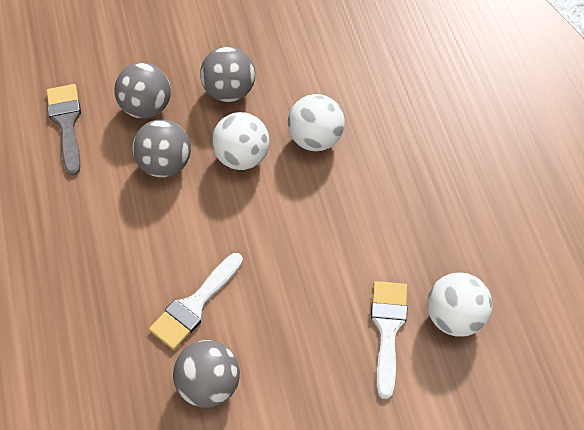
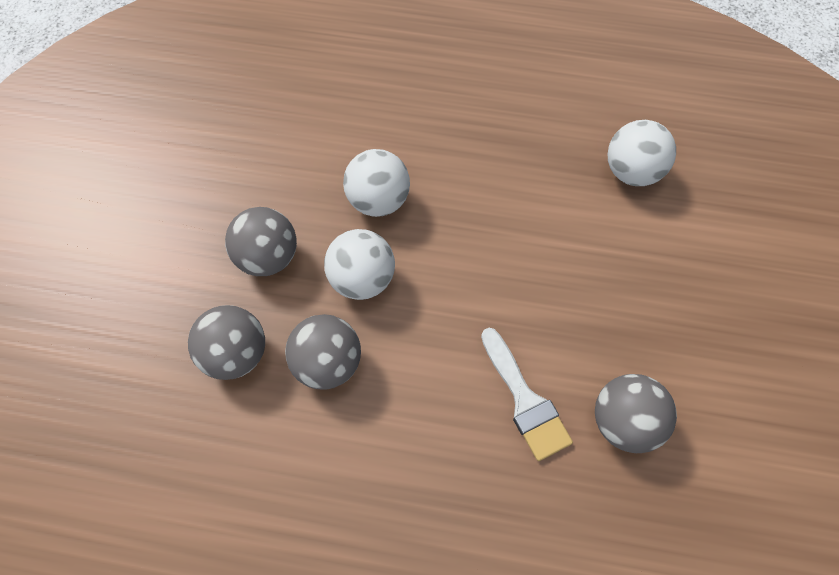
camera: 65 degrees left, 5 degrees up
grey brush [46,84,81,176] -> none
white brush [371,281,407,399] -> none

